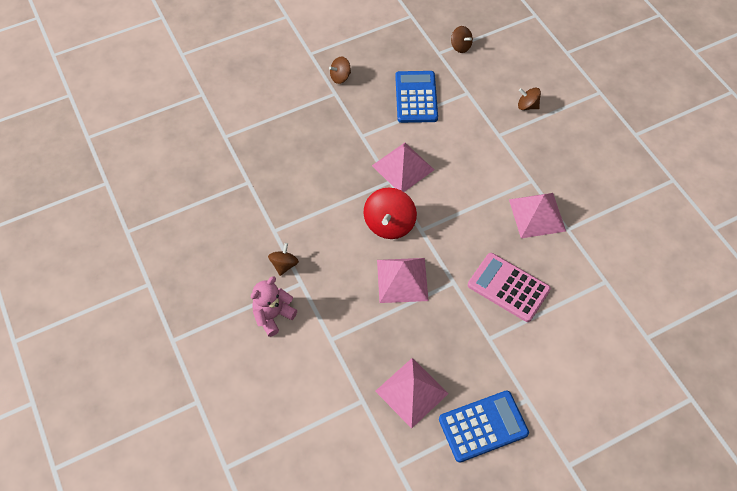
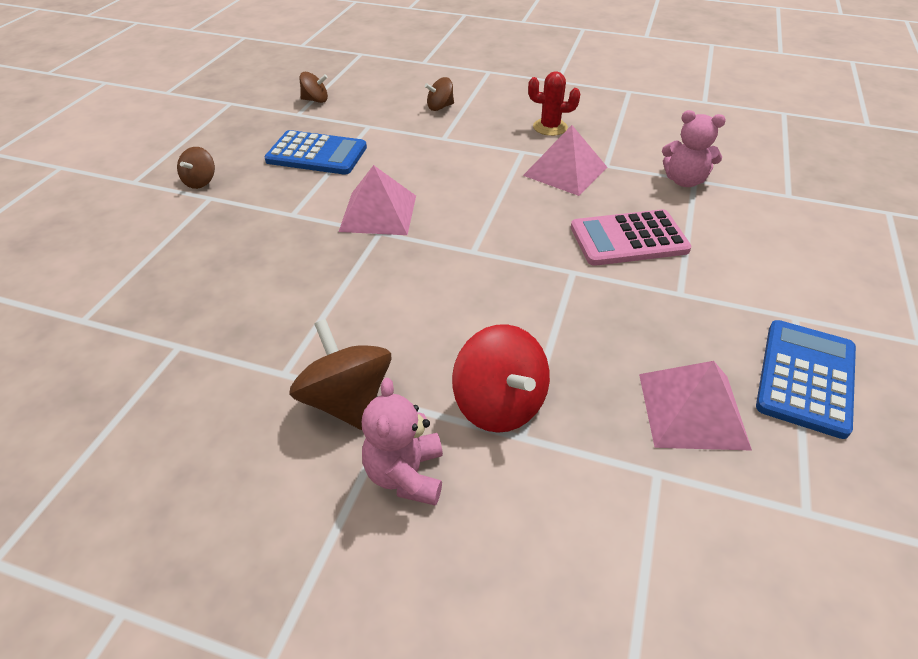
camera: 45 degrees left, 15 degrees down
brown spinning top [268,243,299,276] -> brown spinning top [289,319,391,430], size x1.77
red spinning top [364,188,417,239] -> red spinning top moved to [452,324,550,433]
pink pyramid [377,258,429,303] -> none
blue calculator [395,71,438,123] -> blue calculator turned 150 degrees clockwise [264,130,367,175]
none -> red cactus [528,71,580,136]
none -> pink teddy bear [662,110,726,187]

